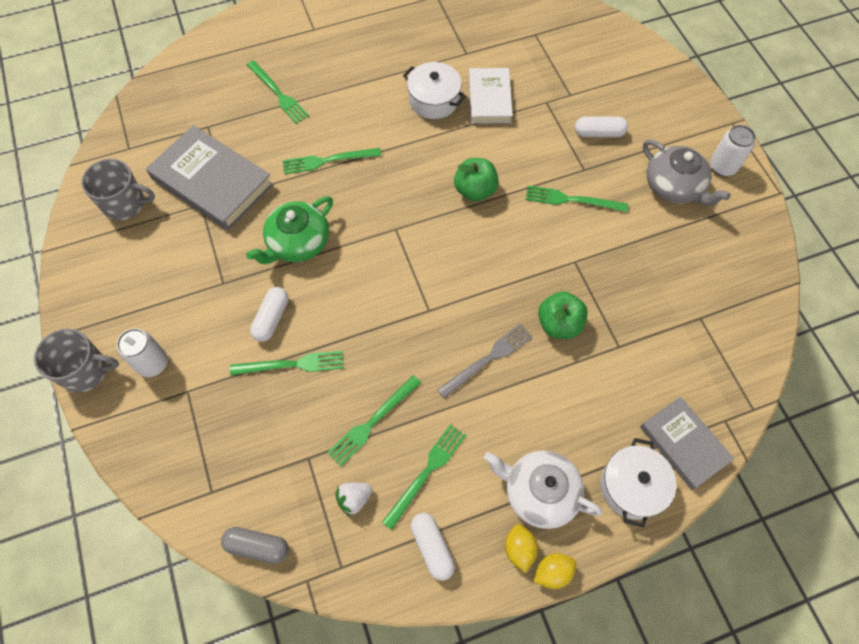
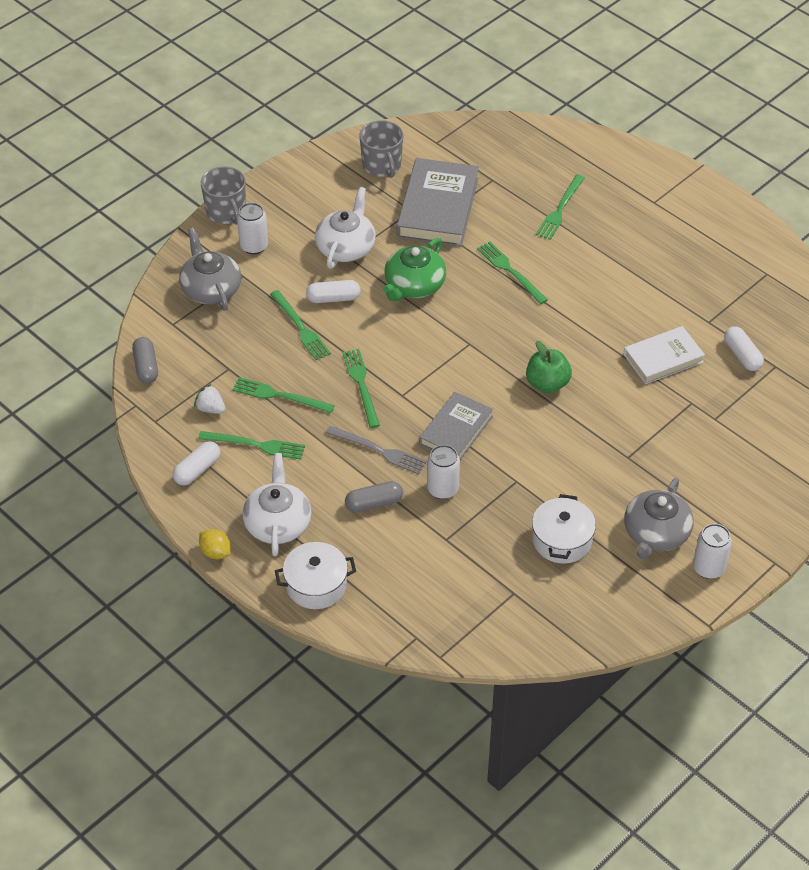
camera: 65 degrees right, 15 degrees down
green teapot [246,196,333,264] -> green teapot turned 75 degrees counterclockwise [383,238,446,301]
white pot [403,62,466,119] -> white pot moved to [532,494,596,564]
yellow lemon [505,524,538,573] -> none
green fork [526,185,628,212] -> green fork moved to [343,349,380,428]
green apple [538,291,588,339] -> white can [427,445,460,499]
white capsule [575,116,628,137] -> white capsule moved to [724,326,764,371]
grey book [640,397,734,490] -> grey book moved to [419,392,493,460]
none -> grey teapot [179,228,241,311]
none -> white teapot [315,187,376,269]
none -> grey capsule [345,481,403,513]

